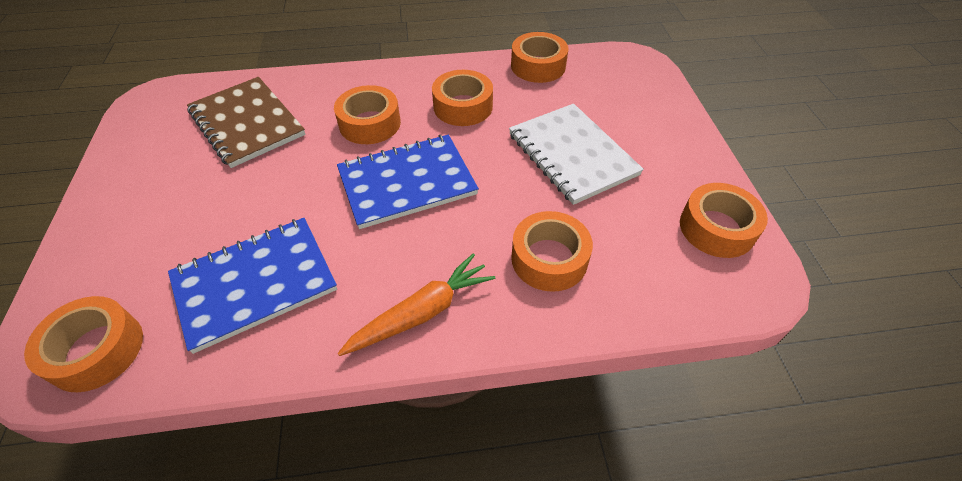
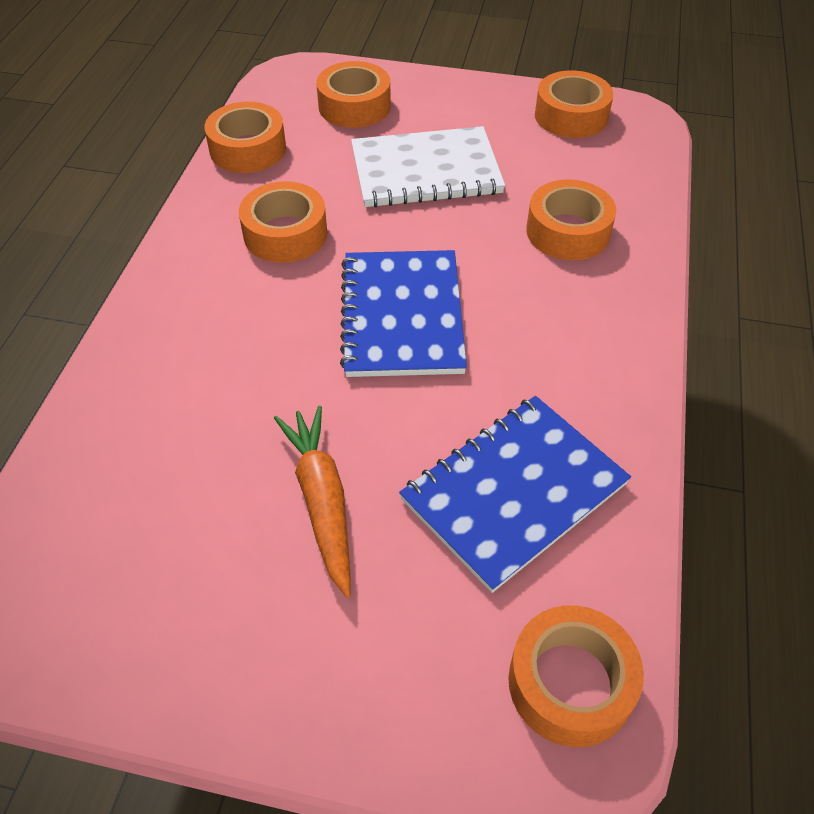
camera: 70 degrees left, 0 degrees up
blue notebook [168,218,337,354] -> blue notebook turned 60 degrees clockwise [399,396,631,593]
brown notebook [187,77,305,168] -> none
orange tape [334,85,401,144] -> orange tape moved to [316,61,391,128]
orange carrot [338,253,495,356] -> orange carrot moved to [274,406,351,598]

